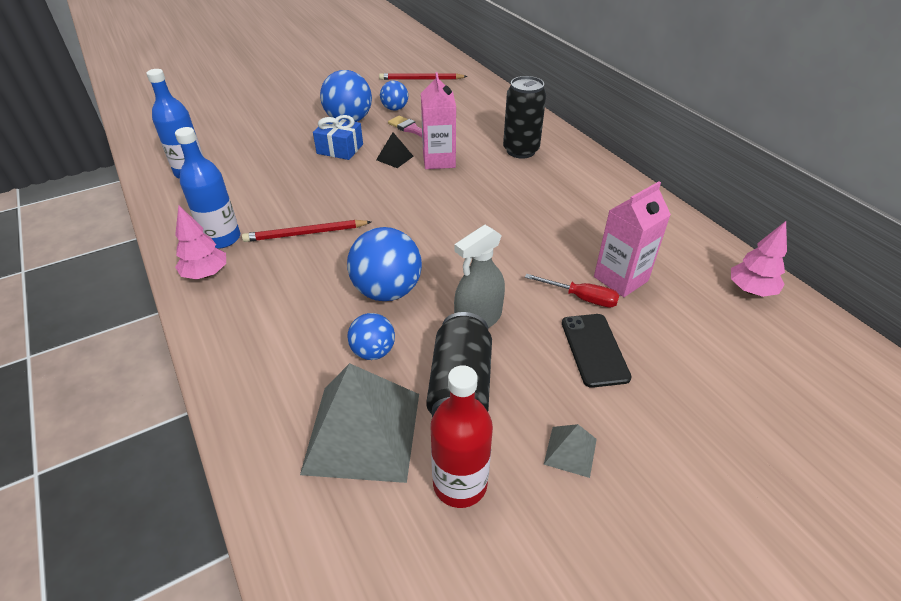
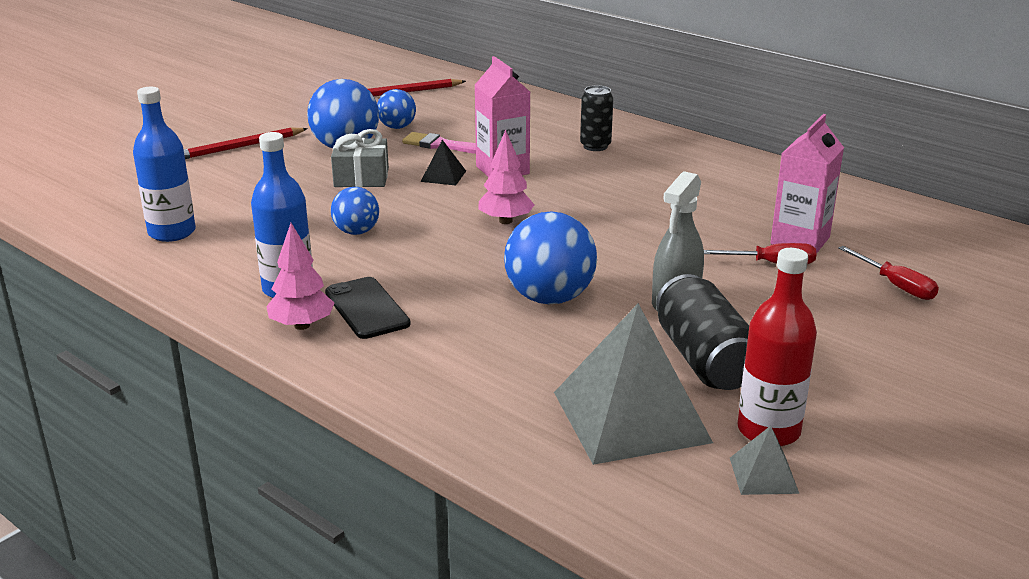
camera: 20 degrees left, 15 degrees down
red pencil [242,220,371,242] -> red pencil moved to [184,128,308,159]
blue gift [313,115,363,160] -> grey gift [331,129,389,187]
blue ball [347,313,395,360] -> blue ball moved to [331,187,379,235]
black can [503,76,546,159] -> black can [580,85,613,151], size x0.65
grey pyramid [544,424,597,478] -> grey pyramid moved to [730,426,800,495]
black phone [562,314,632,388] -> black phone moved to [325,277,411,339]
pink tree [731,221,787,297] -> pink tree moved to [479,130,534,224]
none -> red screwdriver [838,246,939,300]

